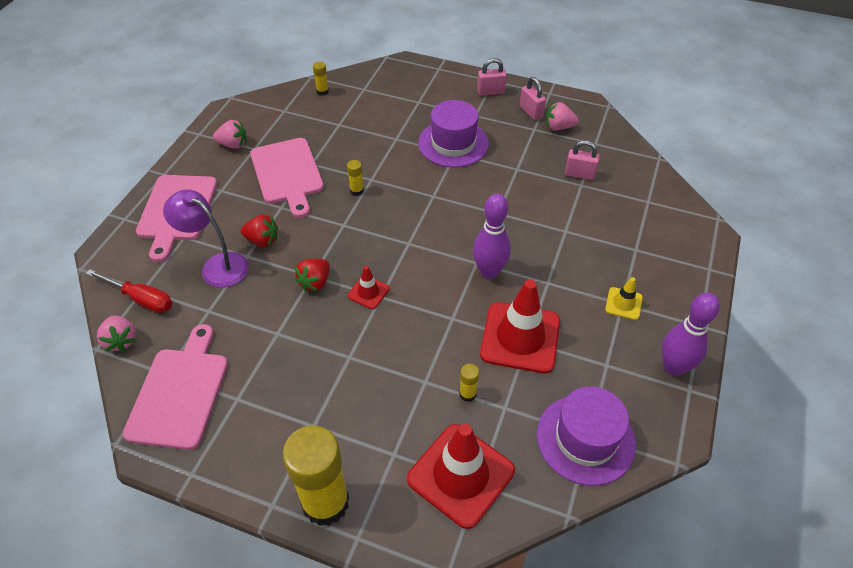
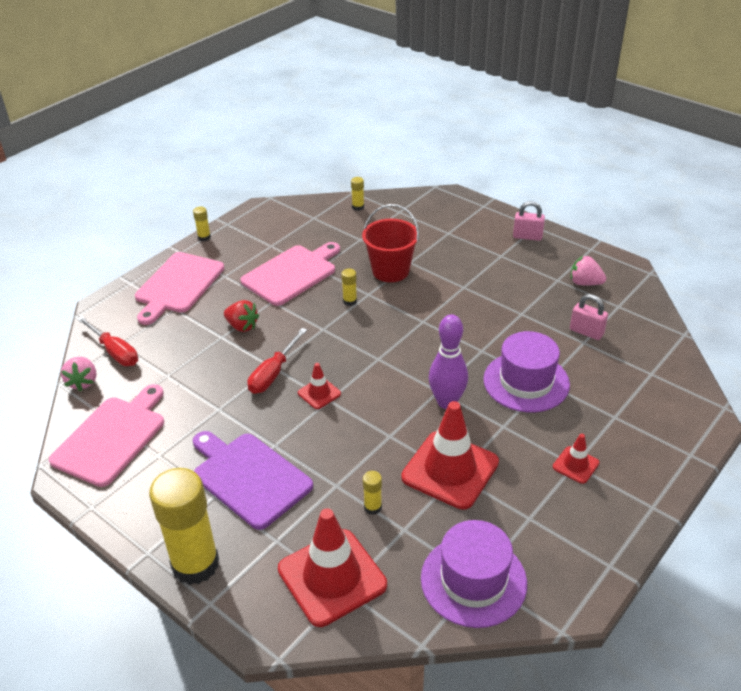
camera: 20 degrees right, 10 degrees down
purple lamp [163,190,249,288] -> none
pink strawberry [213,120,246,149] -> none
pink cutting board [250,138,324,218] -> pink cutting board turned 135 degrees counterclockwise [241,242,340,306]
red strawberry [295,259,330,292] -> red screwdriver [247,328,307,394]
purple hat [418,100,489,168] -> purple hat moved to [483,331,570,412]
pink padlock [520,77,546,120] -> none
yellow traffic cone [605,277,643,320] -> red traffic cone [553,434,600,484]
purple bowling pin [662,293,720,376] -> none
none -> yellow glue stick [193,206,211,241]
none -> purple cutting board [193,431,313,530]
none -> red bucket [362,204,419,282]

